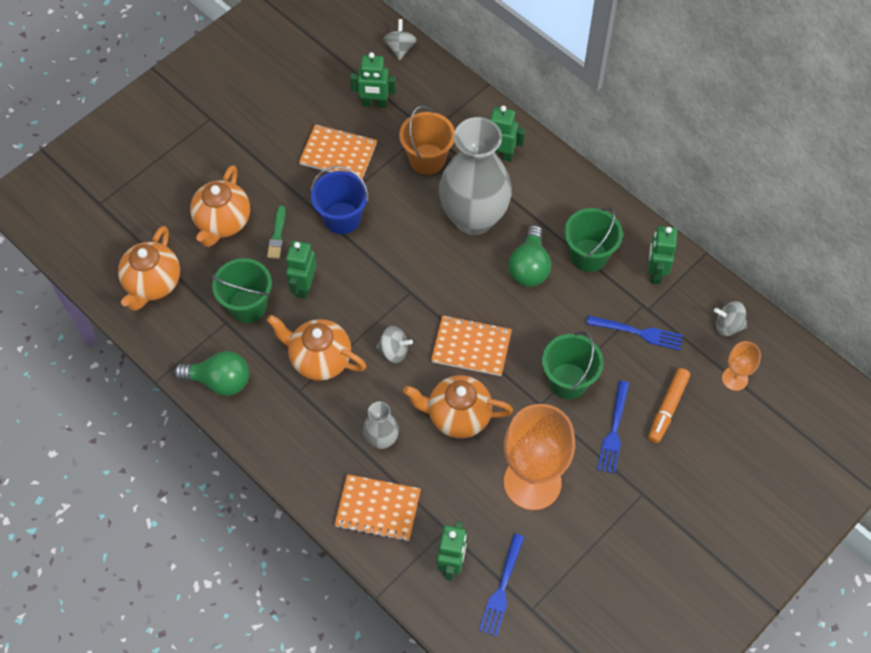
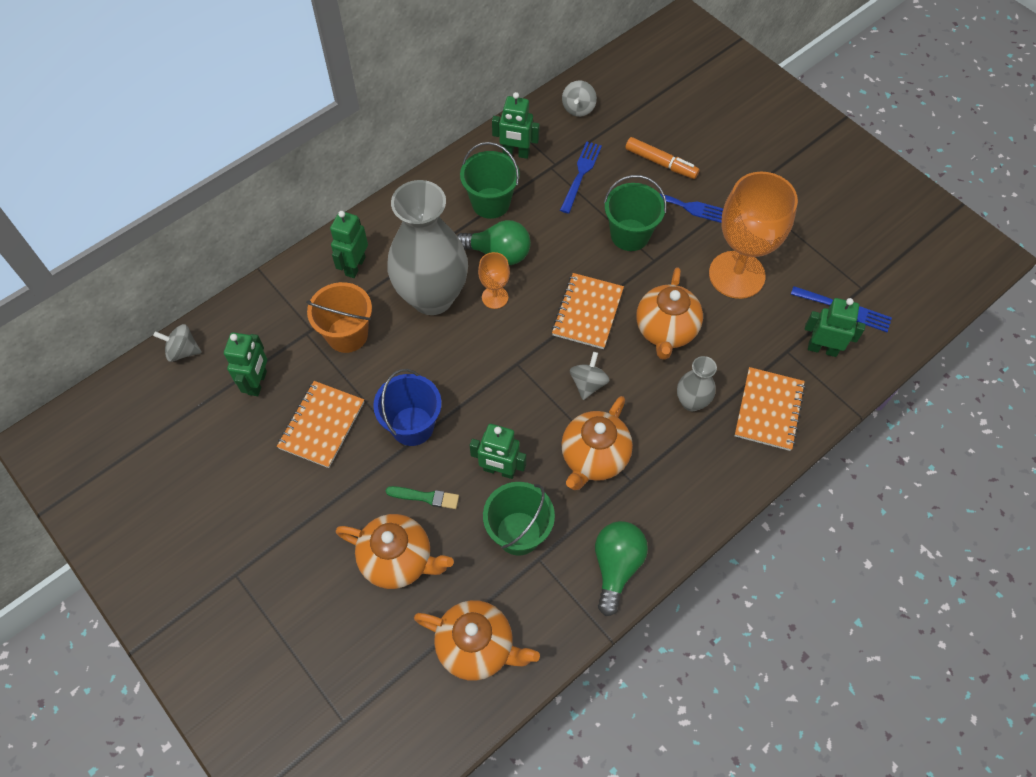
camera: 85 degrees left, 0 degrees up
orange goblet [722,341,761,391] -> orange goblet moved to [478,252,510,309]

